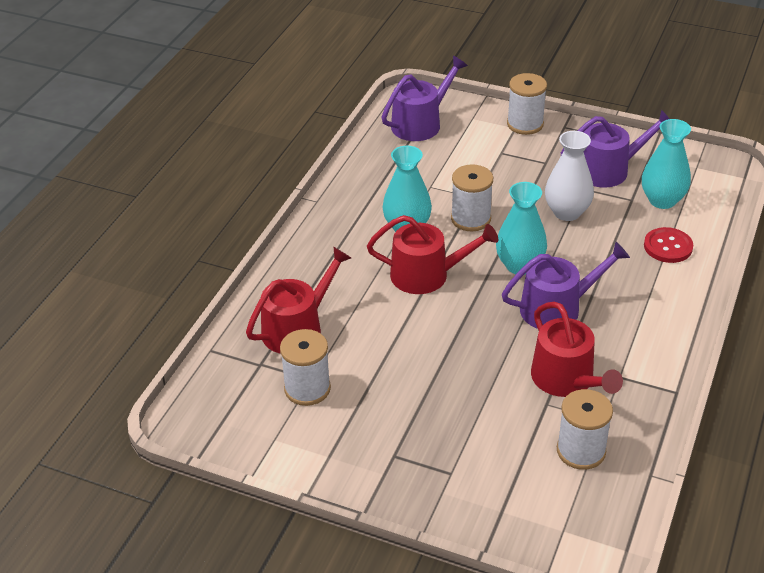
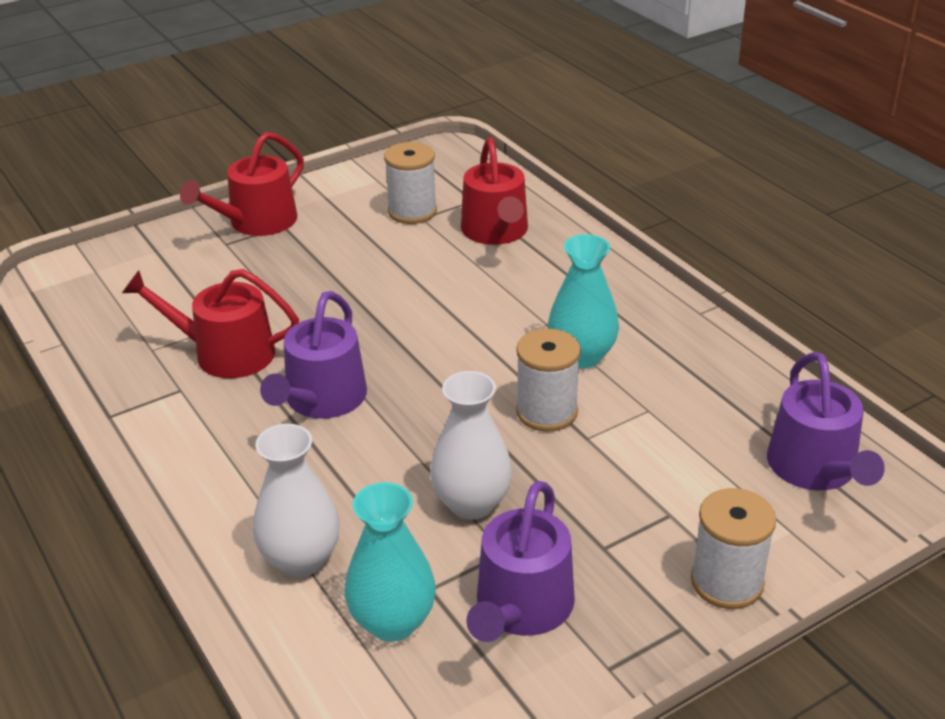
camera: 125 degrees right, 5 degrees down
red watering can [367,215,498,294] -> red watering can moved to [180,132,304,236]
turquoise vase [496,182,547,275] -> none
white spool [557,389,613,470] -> none
red button [644,227,693,263] -> white vase [253,424,340,577]

